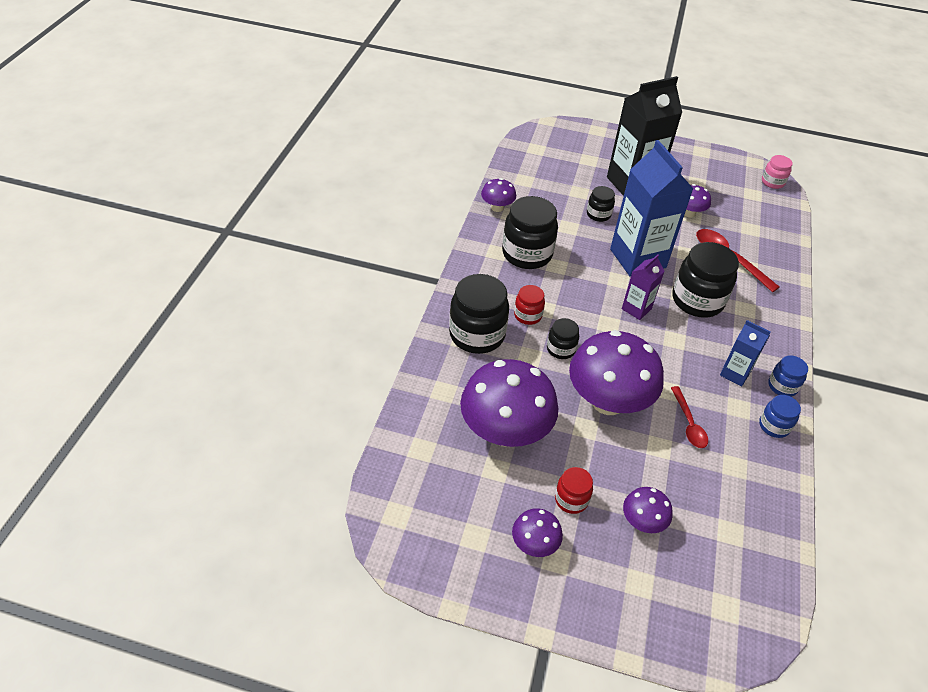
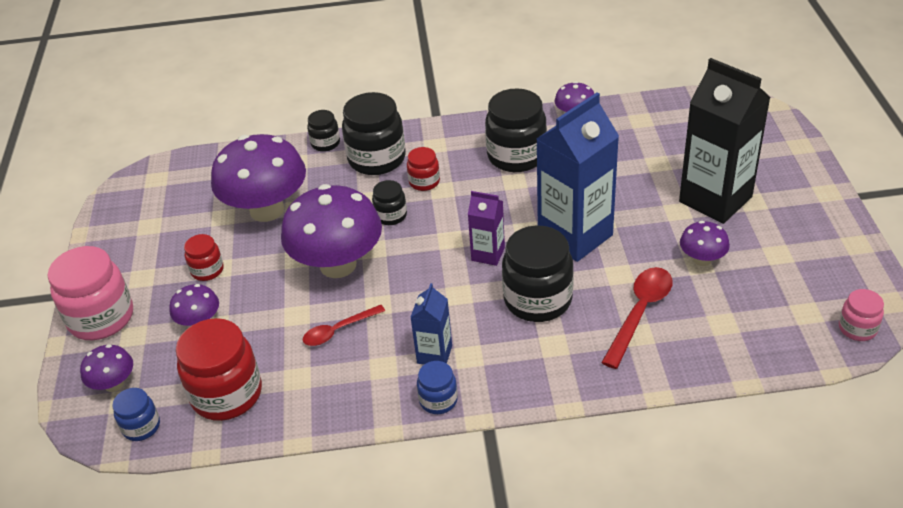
camera: 75 degrees right, 5 degrees down
purple mushroom [512,508,563,557] -> purple mushroom moved to [80,344,133,392]
black jar [587,186,615,222] -> black jar moved to [307,110,340,152]
blue jar [759,395,801,438] -> blue jar moved to [112,388,160,441]
none -> pink jar [48,246,133,340]
none -> red jar [176,318,262,421]

